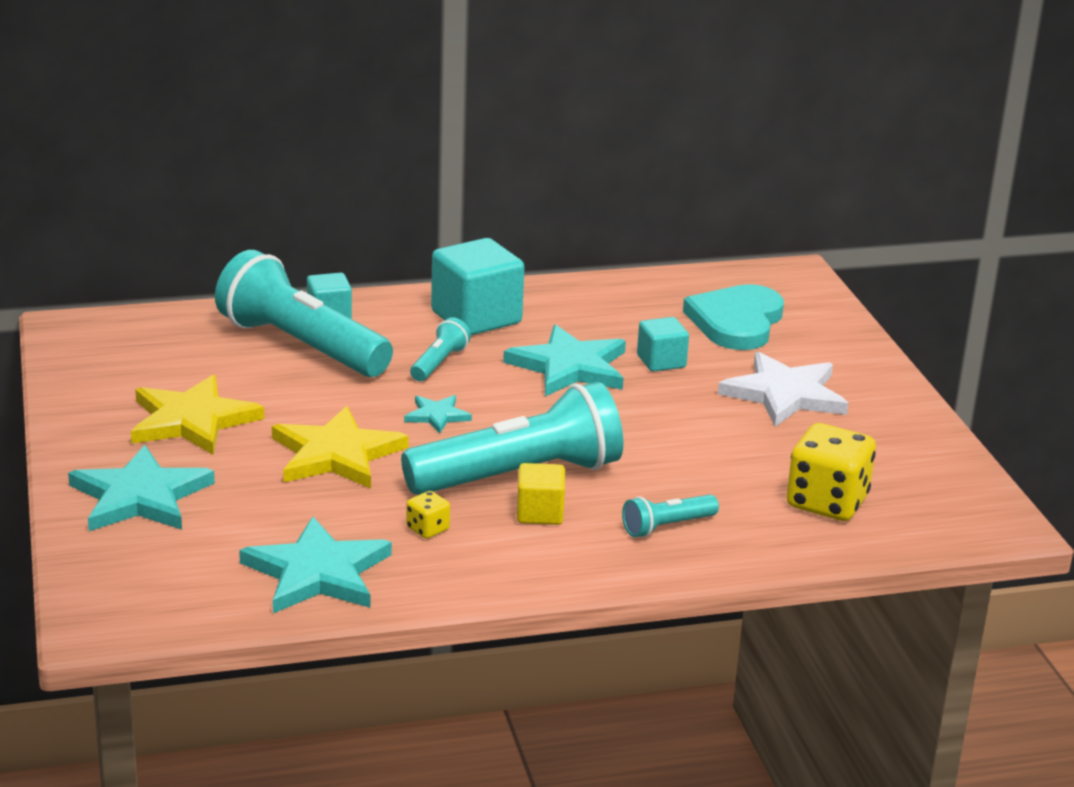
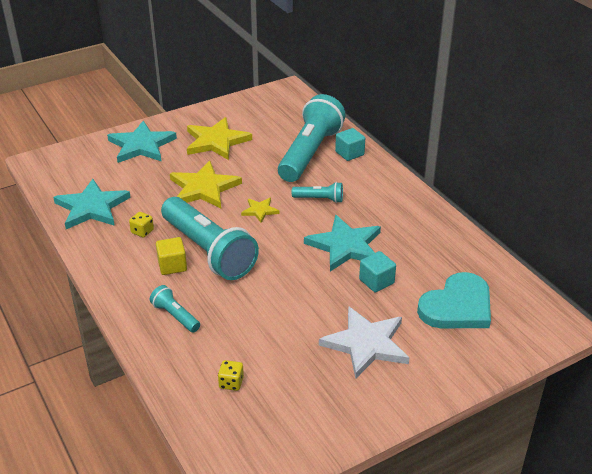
camera: 75 degrees right, 10 degrees up
turquoise star [404,395,472,434] -> yellow star [241,198,280,223]
turquoise cube [431,238,524,335] -> none
turquoise heart [683,284,784,350] -> turquoise heart turned 135 degrees clockwise [417,272,491,328]
yellow dice [786,423,876,521] -> yellow dice [218,360,244,391], size x0.46

